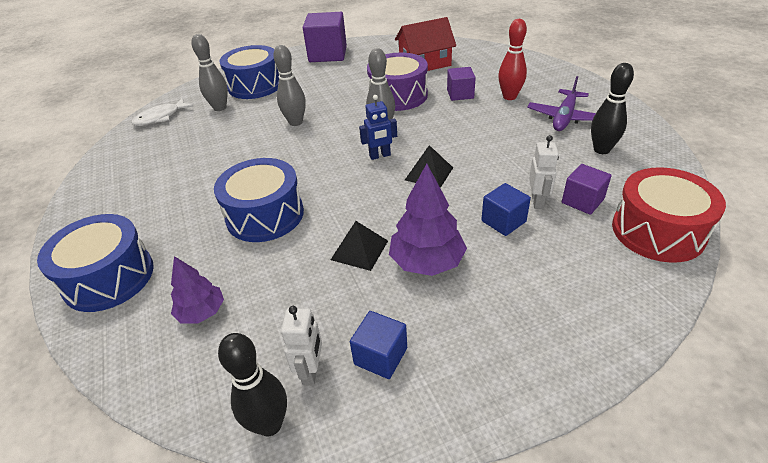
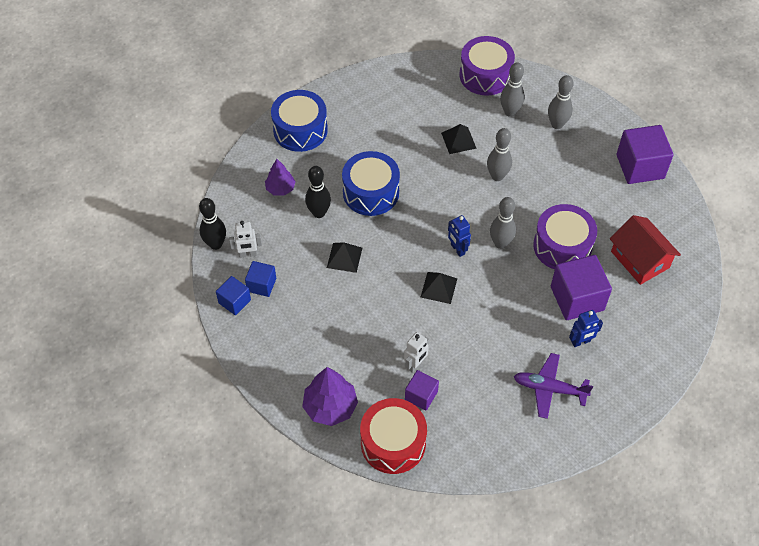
camera: 75 degrees right, 15 degrees up
white fish [132,98,193,126] -> purple drum [459,36,515,96]
blue drum [219,45,280,99] -> grey bowling pin [548,75,574,129]
purple tree [389,164,467,276] -> purple tree moved to [302,367,358,426]
purple cube [447,67,476,101] -> purple cube [551,255,612,320], size x1.79
blue cube [481,183,531,236] -> blue cube moved to [216,276,251,315]
red bowling pin [498,19,527,100] -> blue robot [569,310,603,347]
white robot [529,135,559,209] -> white robot turned 45 degrees counterclockwise [404,332,430,373]
black bowling pin [591,63,634,154] -> black bowling pin moved to [305,166,331,218]
none -> black pyramid [441,124,477,154]

